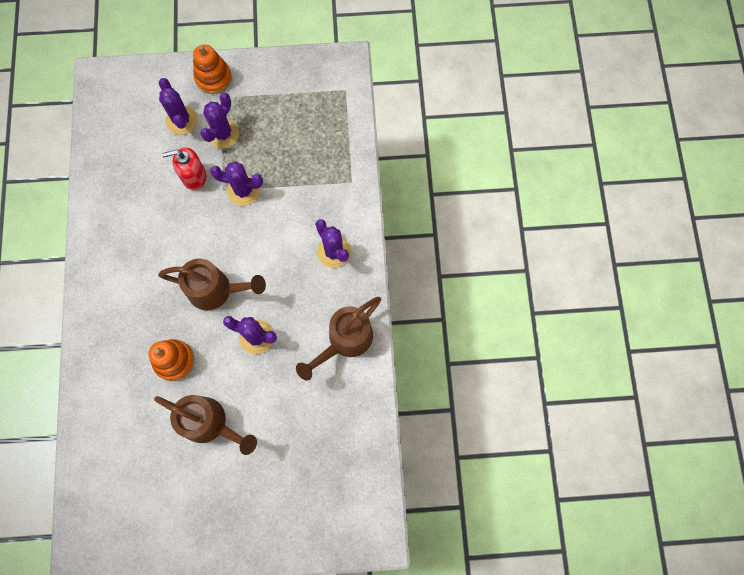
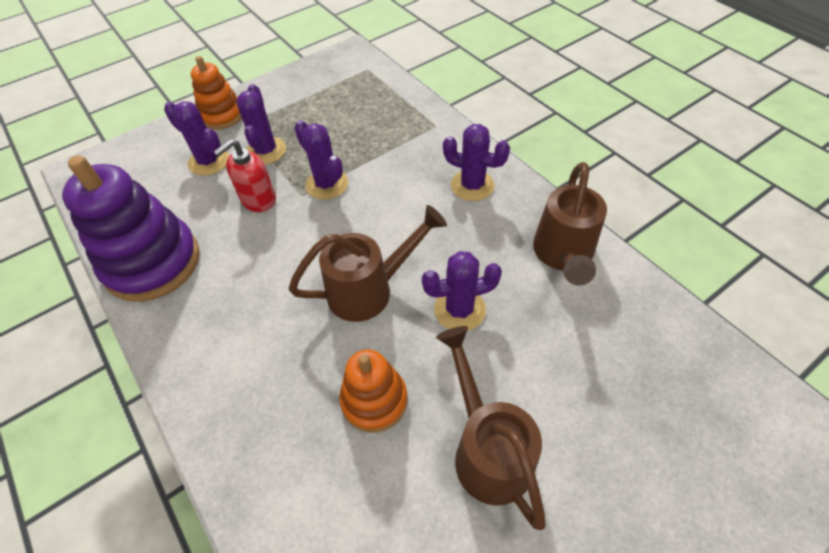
camera: 30 degrees left, 20 degrees down
brown watering can [154,395,257,455] -> brown watering can turned 105 degrees counterclockwise [436,326,546,530]
purple cactus [210,161,263,206] -> purple cactus turned 75 degrees clockwise [294,120,348,200]
none -> purple stacking toy [62,155,199,302]

